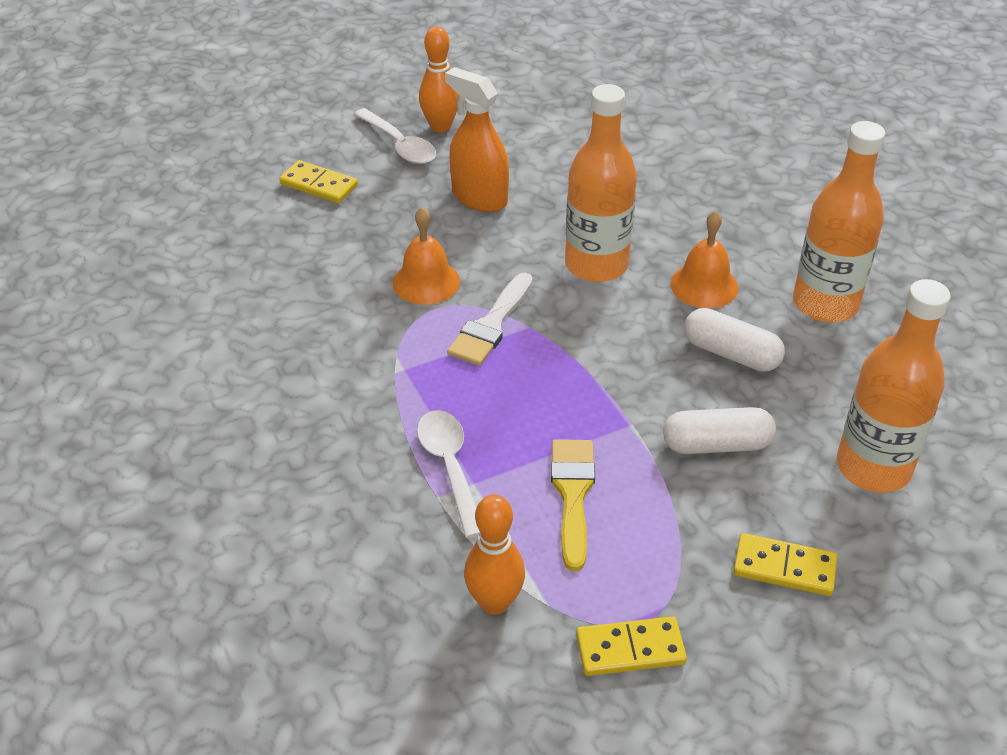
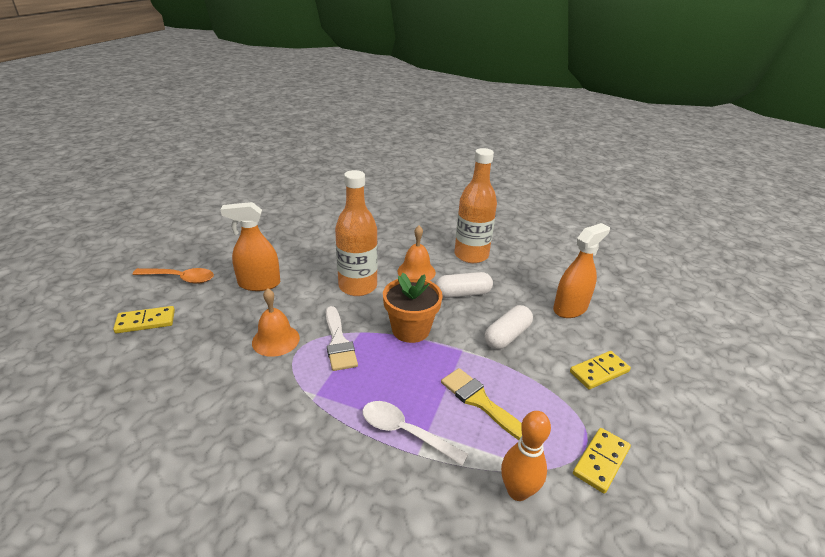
camera: 45 degrees left, 10 degrees down
white spoon [354,108,436,164] -> orange spoon [132,268,214,284]
orange bowling pin [419,26,459,133] -> none
orange bottle [837,279,951,493] -> orange spray bottle [553,223,610,318]
none -> orange flower pot [383,273,443,343]

